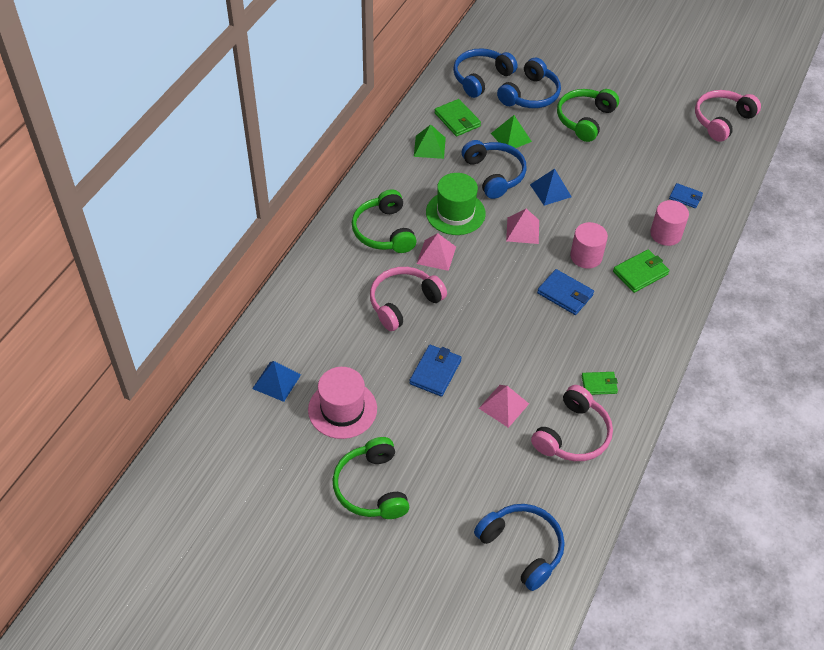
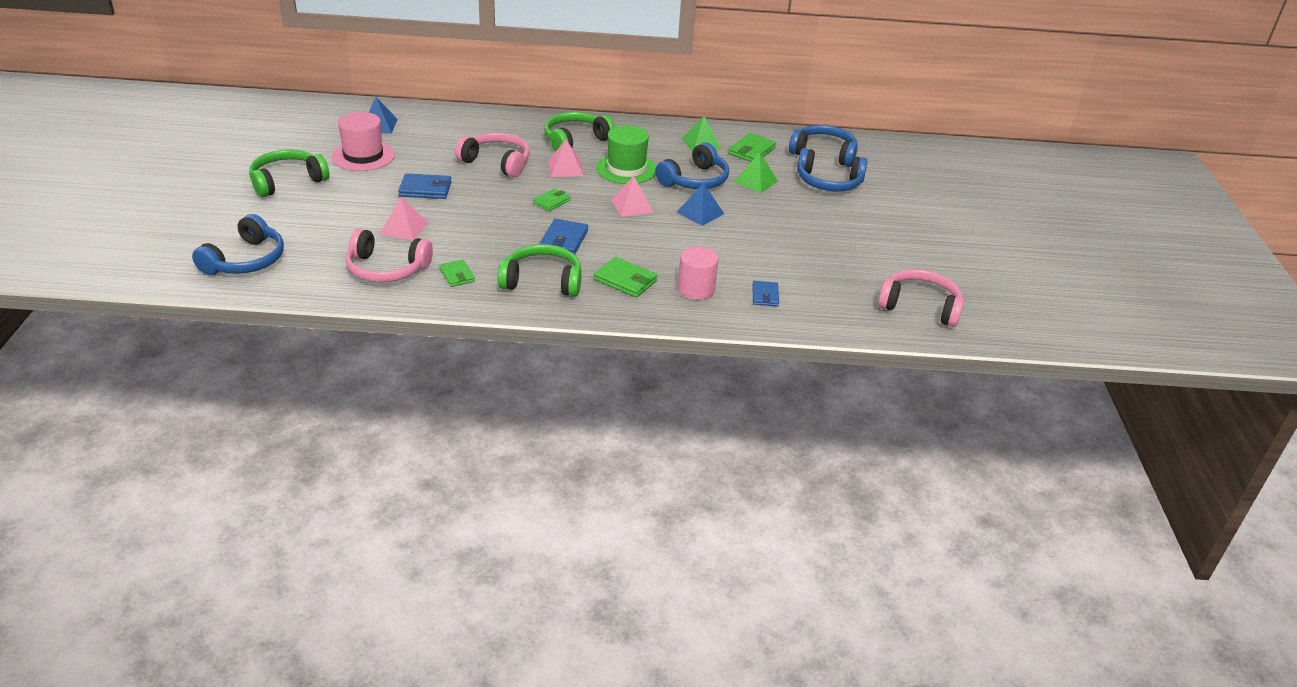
camera: 65 degrees right, 15 degrees down
green headphones [557,89,619,142] -> green headphones moved to [498,244,582,297]
pink cylinder [570,222,608,269] -> none
none -> green wallet [533,188,570,211]

